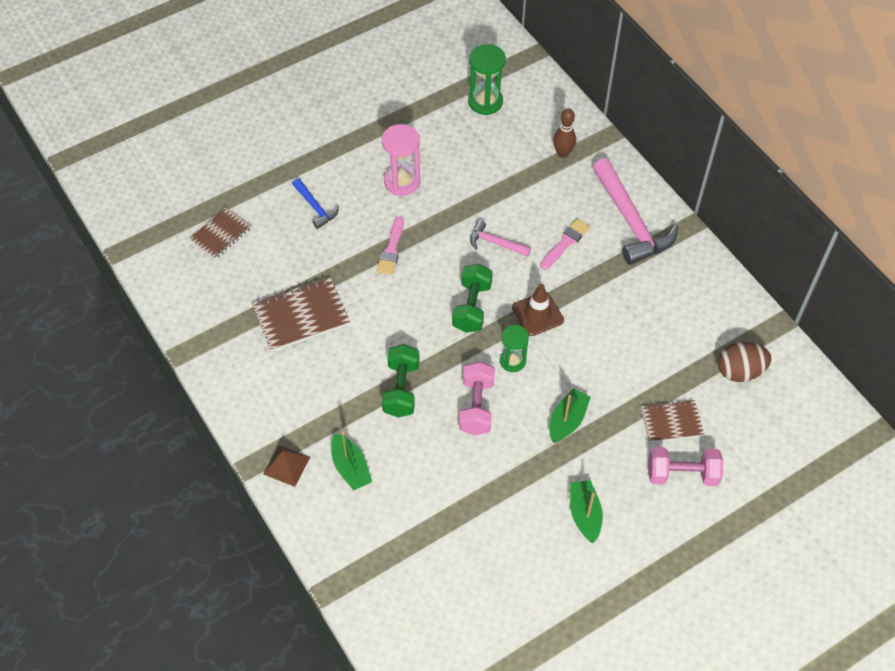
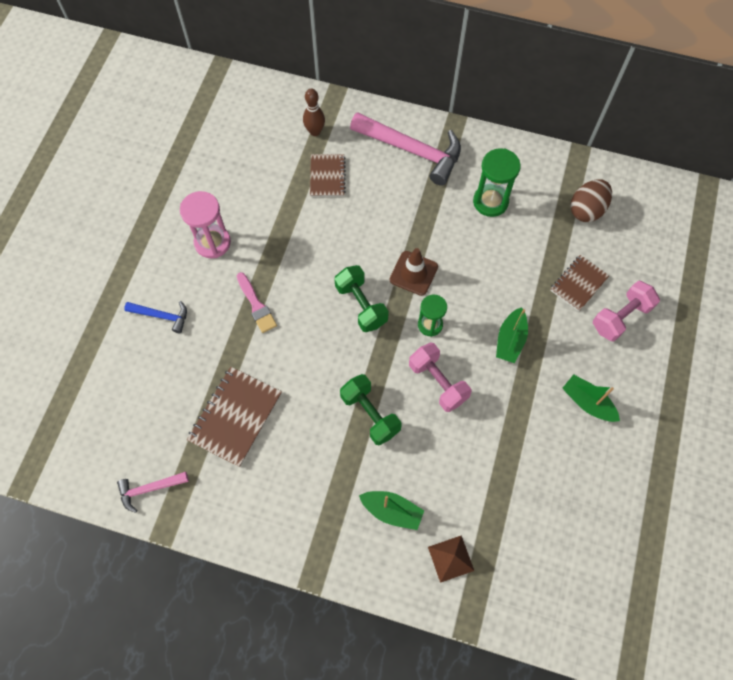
camera: 40 degrees left, 10 degrees up
brown notebook [189,207,251,259] -> brown notebook moved to [310,154,346,197]
brown pyramid [263,445,310,487] -> brown pyramid moved to [428,535,474,583]
green hourglass [468,44,506,115] -> green hourglass moved to [473,148,521,217]
pink hammer [470,220,531,257] -> pink hammer moved to [117,472,189,513]
pink brush [540,218,590,270] -> none
green boat [549,388,591,443] -> green boat turned 150 degrees counterclockwise [496,307,528,363]

